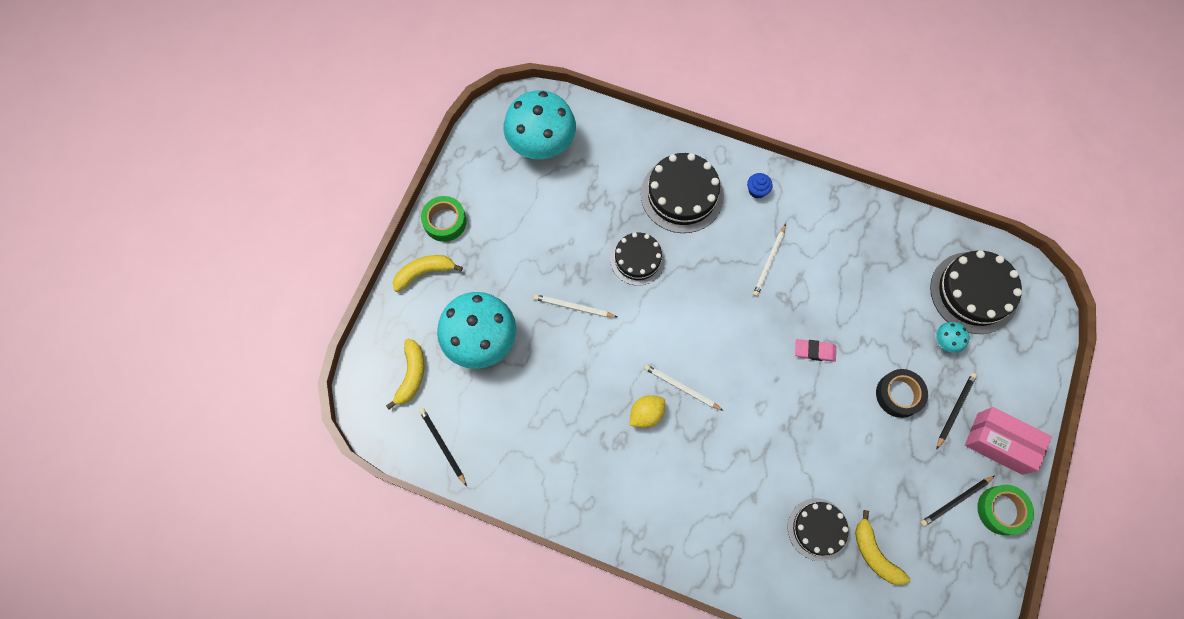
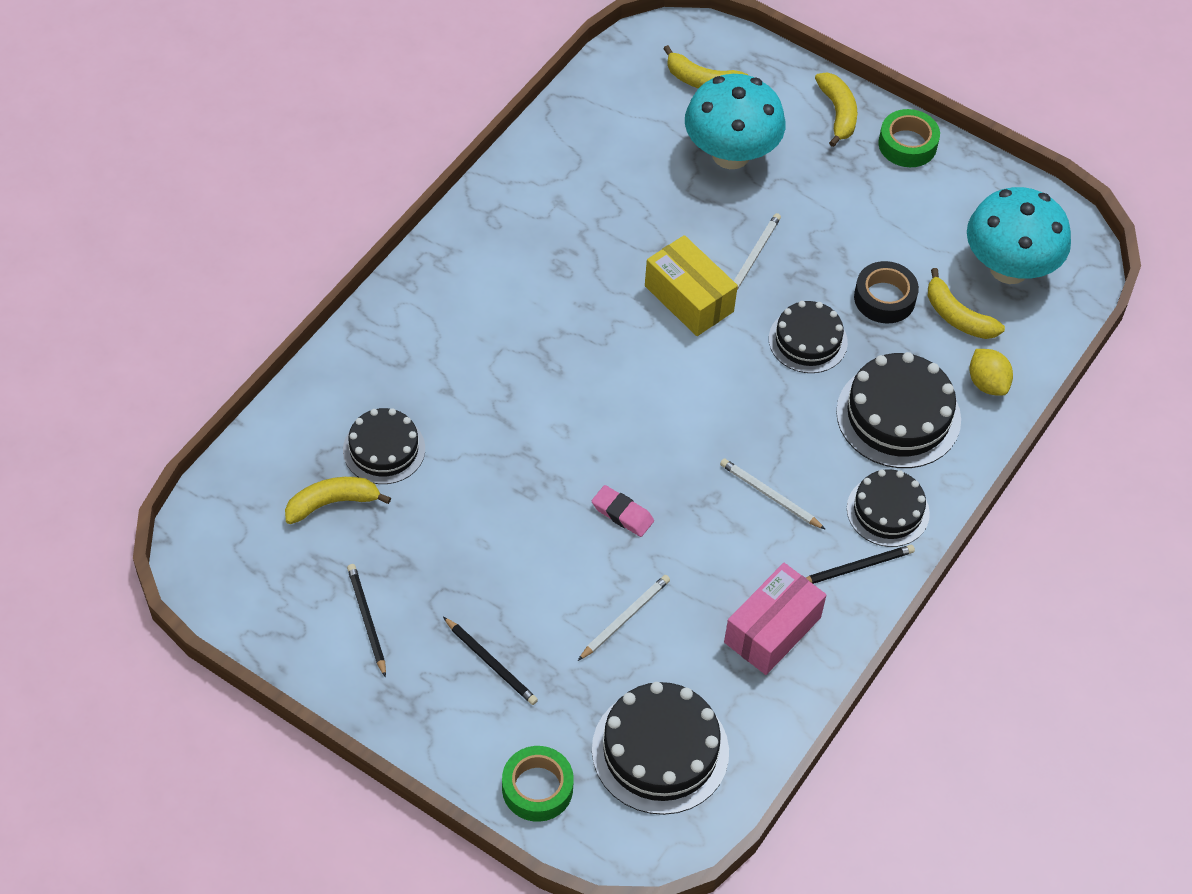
camera: 100 degrees right, 15 degrees down
black pencil [419,408,467,486] -> black pencil moved to [806,545,915,584]
yellow lemon [629,395,665,428] -> yellow lemon moved to [969,349,1013,396]
white pencil [644,364,723,411] -> white pencil moved to [578,575,670,661]
blue cupcake [747,173,773,199] -> black cake [847,469,930,547]
pink eraser [795,339,836,362] -> pink eraser turned 75 degrees counterclockwise [592,485,654,537]
black tape [876,369,928,418] -> black tape moved to [854,261,919,323]
turquoise mushroom [936,322,969,353] -> none
pink box [965,407,1052,475] -> pink box moved to [724,563,826,675]
green tape [977,485,1034,535] -> green tape moved to [502,746,574,822]
none -> yellow box [645,235,738,336]
none -> yellow banana [928,268,1005,339]

